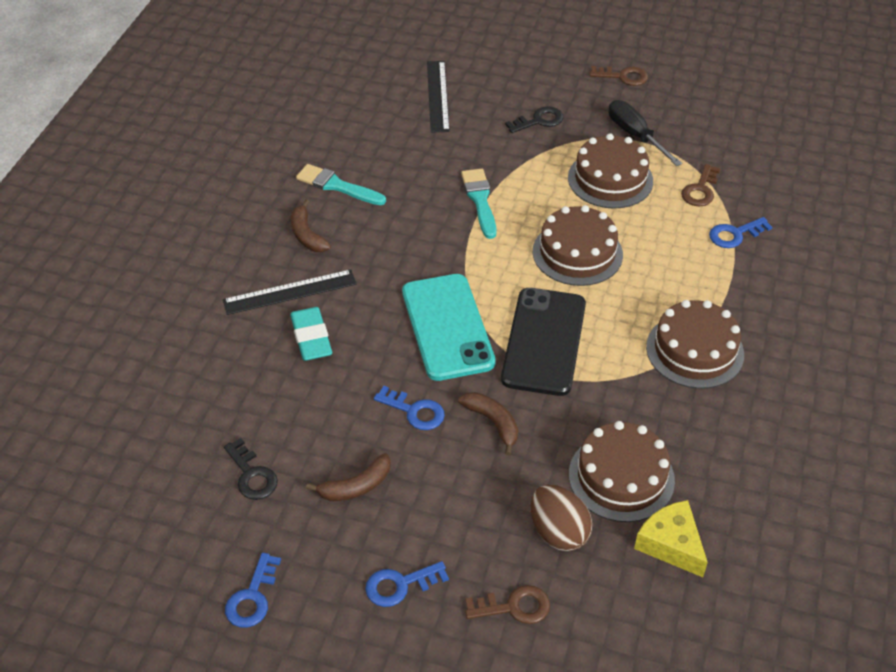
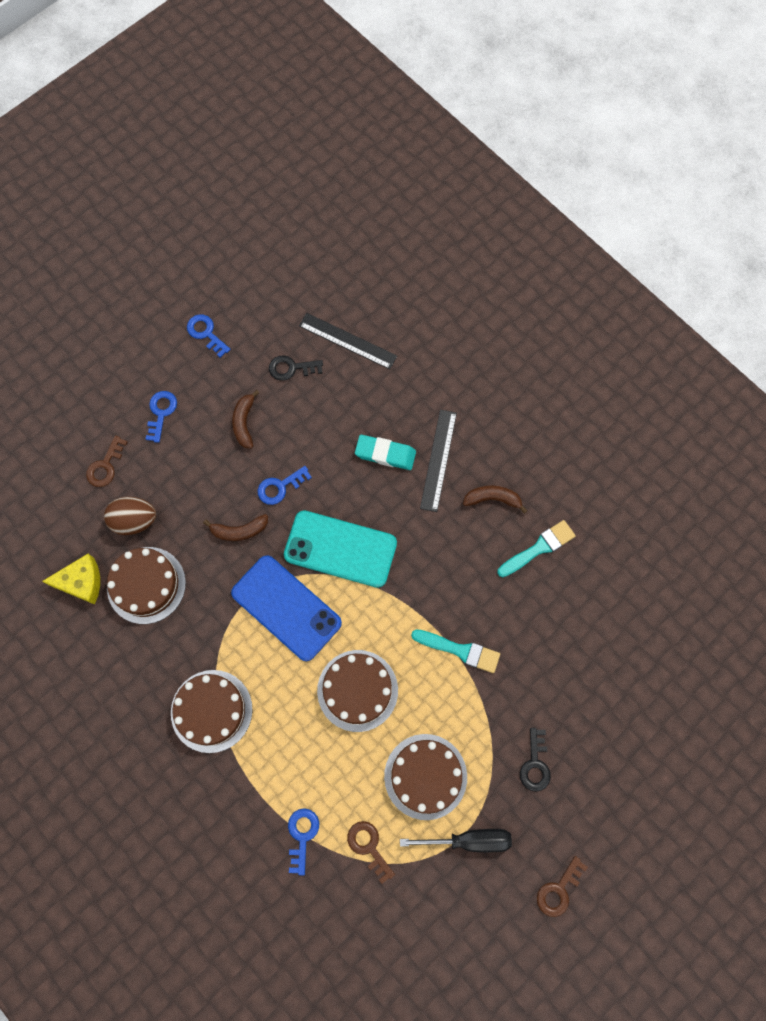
camera: 120 degrees right, 25 degrees up
black ruler [427,61,450,133] -> black ruler moved to [299,313,397,370]
black phone [501,288,586,396] -> blue phone [231,555,342,661]

